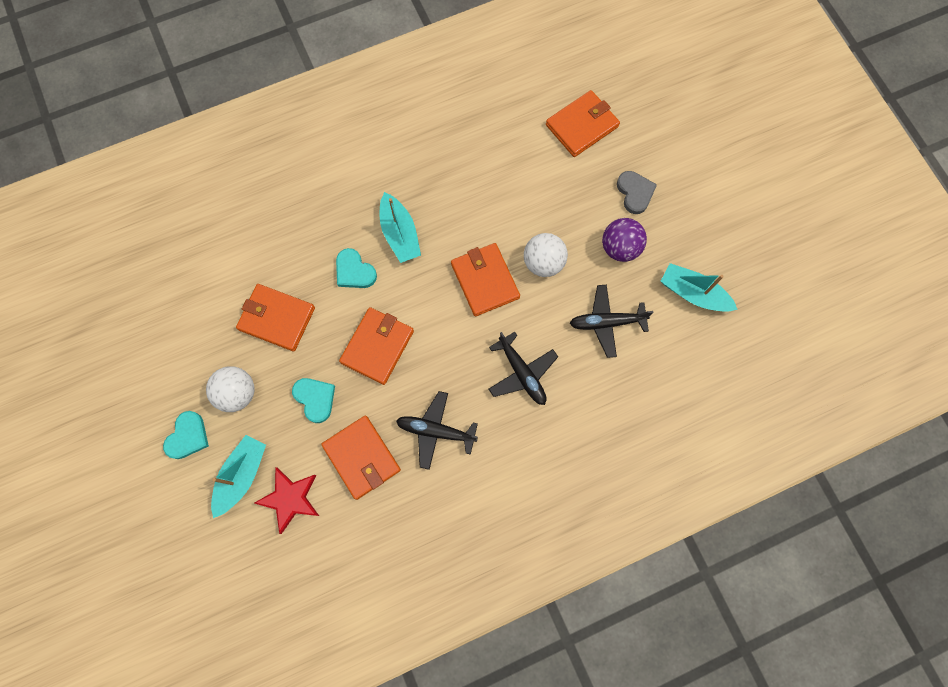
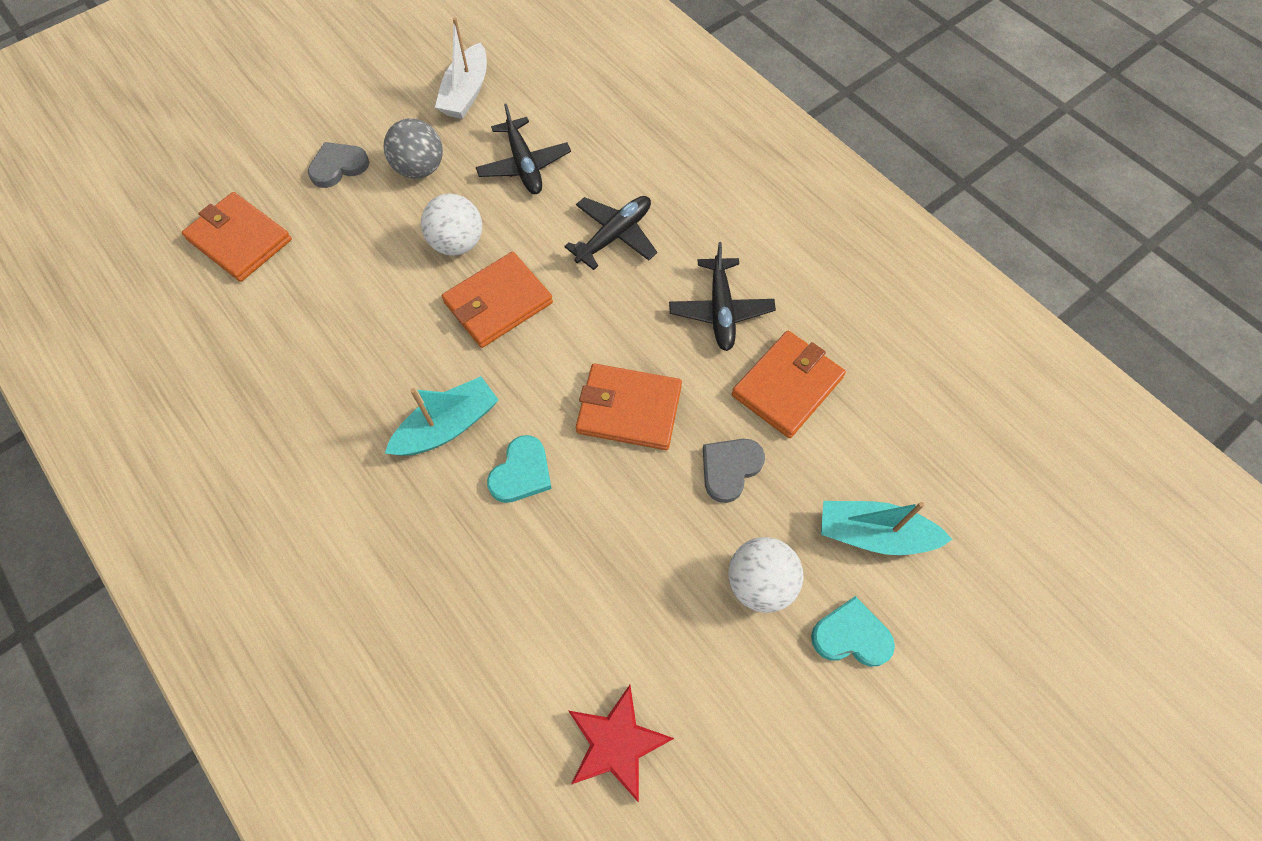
camera: 105 degrees left, 10 degrees down
orange wallet [236,284,315,351] -> none
red star [254,467,319,534] -> red star moved to [569,685,674,803]
turquoise heart [292,378,335,423] -> grey heart [703,439,765,503]
purple ball [602,218,647,262] -> grey ball [383,118,443,179]
turquoise boat [661,263,738,312] -> white boat [435,18,487,119]

